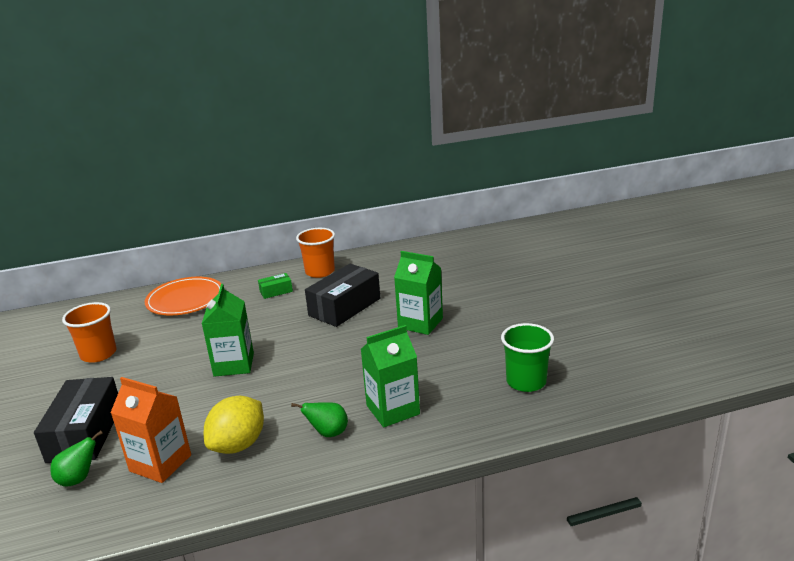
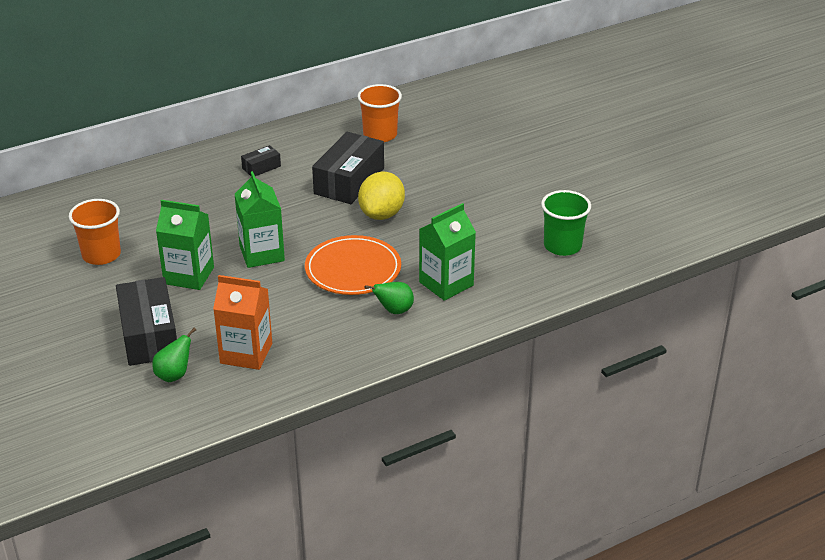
camera: 15 degrees left, 10 degrees up
orange plate [145,277,222,315] -> orange plate moved to [305,235,401,295]
yellow lemon [204,396,264,454] -> yellow lemon moved to [358,171,405,220]
green box [258,273,293,299] -> black box [241,145,281,176]
orange cup [296,228,335,278] -> orange cup moved to [358,84,402,142]
green carton [394,251,443,335] -> green carton moved to [156,200,214,290]

